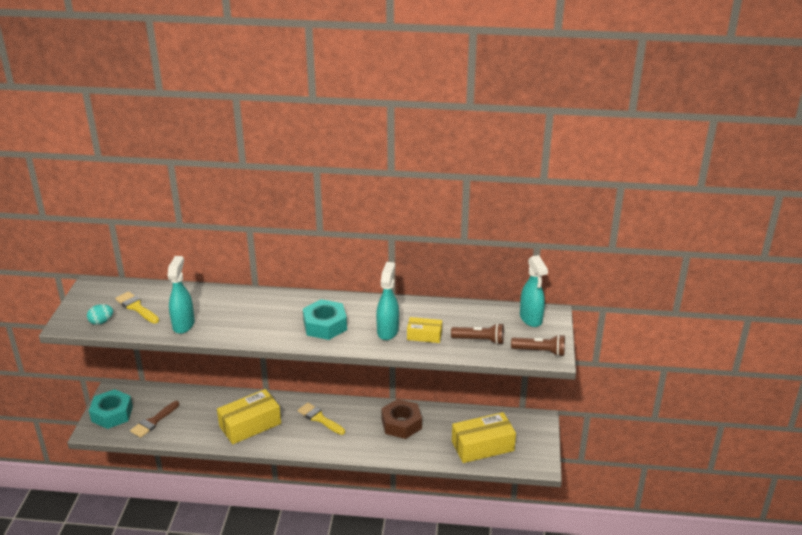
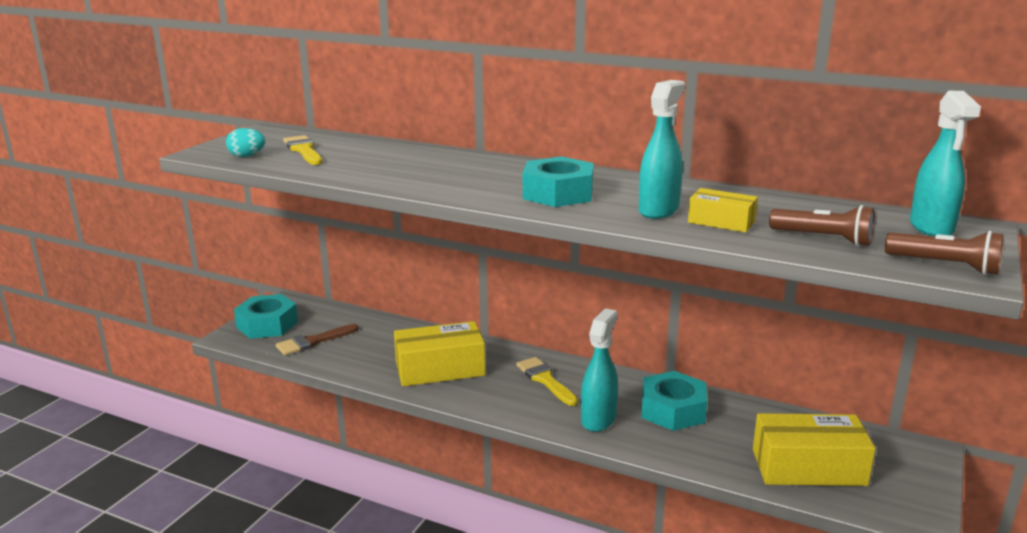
camera: 20 degrees right, 10 degrees down
turquoise spray bottle [167,256,195,334] -> turquoise spray bottle moved to [581,308,618,432]
brown nut [381,399,422,439] -> turquoise nut [641,371,707,431]

